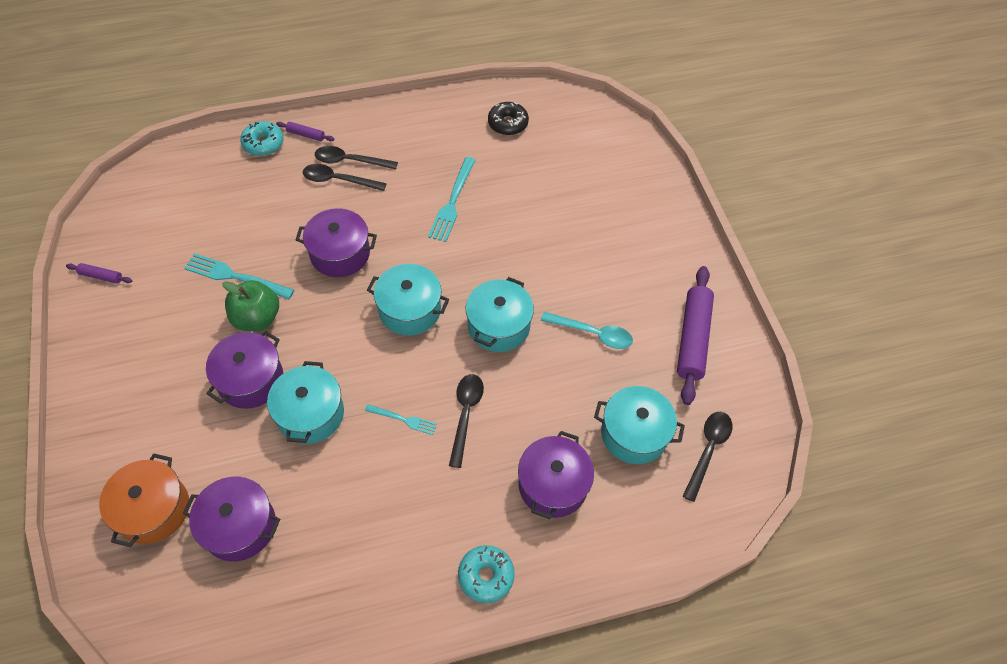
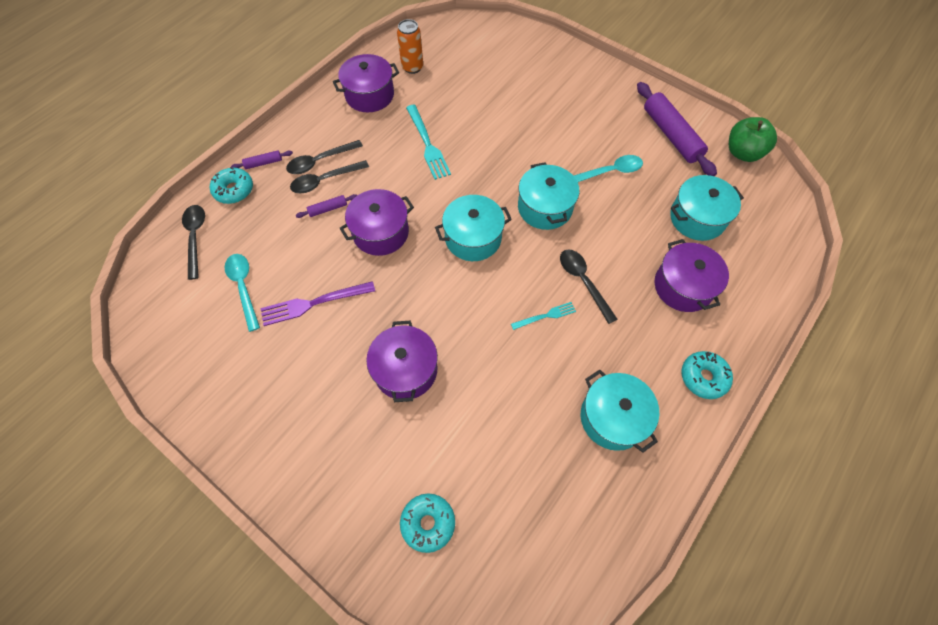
camera: 35 degrees left, 5 degrees up
purple rolling pin [66,263,132,284] -> purple rolling pin moved to [296,194,357,218]
orange pot [99,453,189,547] -> turquoise donut [400,494,455,553]
purple pot [183,477,280,562] -> purple pot moved to [333,54,399,112]
turquoise fork [184,253,294,300] -> purple fork [261,281,375,326]
green apple [222,280,279,331] -> green apple moved to [729,117,777,162]
turquoise pot [267,361,344,444] -> turquoise pot moved to [581,369,659,453]
black donut [488,102,529,135] -> orange can [397,19,423,74]
black spoon [683,412,733,502] -> black spoon moved to [182,205,205,280]
none -> turquoise spoon [225,254,260,332]

